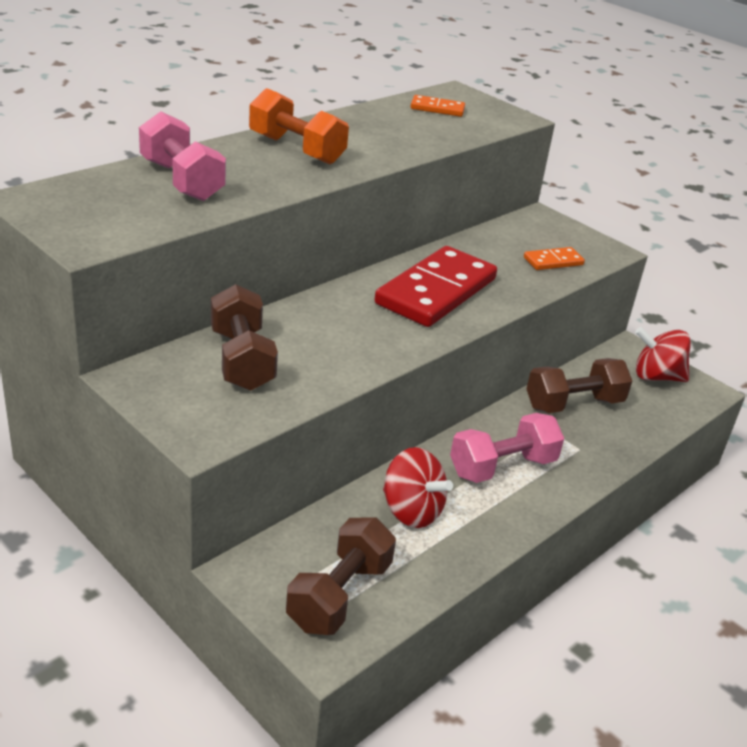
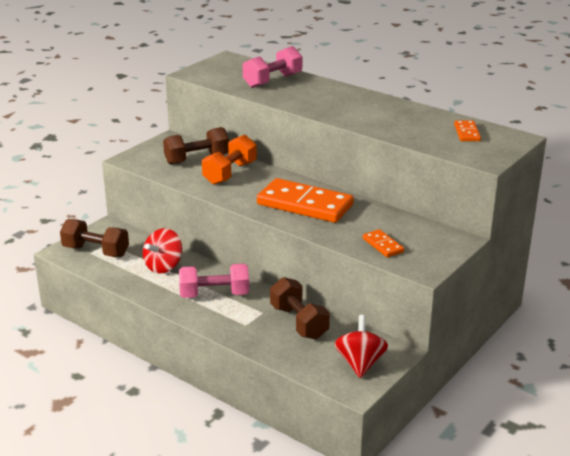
camera: 85 degrees right, 5 degrees down
orange dumbbell [249,88,349,165] -> orange dumbbell moved to [202,135,257,185]
red domino [374,246,497,327] -> orange domino [257,178,354,223]
pink dumbbell [450,413,564,483] -> pink dumbbell turned 60 degrees counterclockwise [179,264,249,298]

